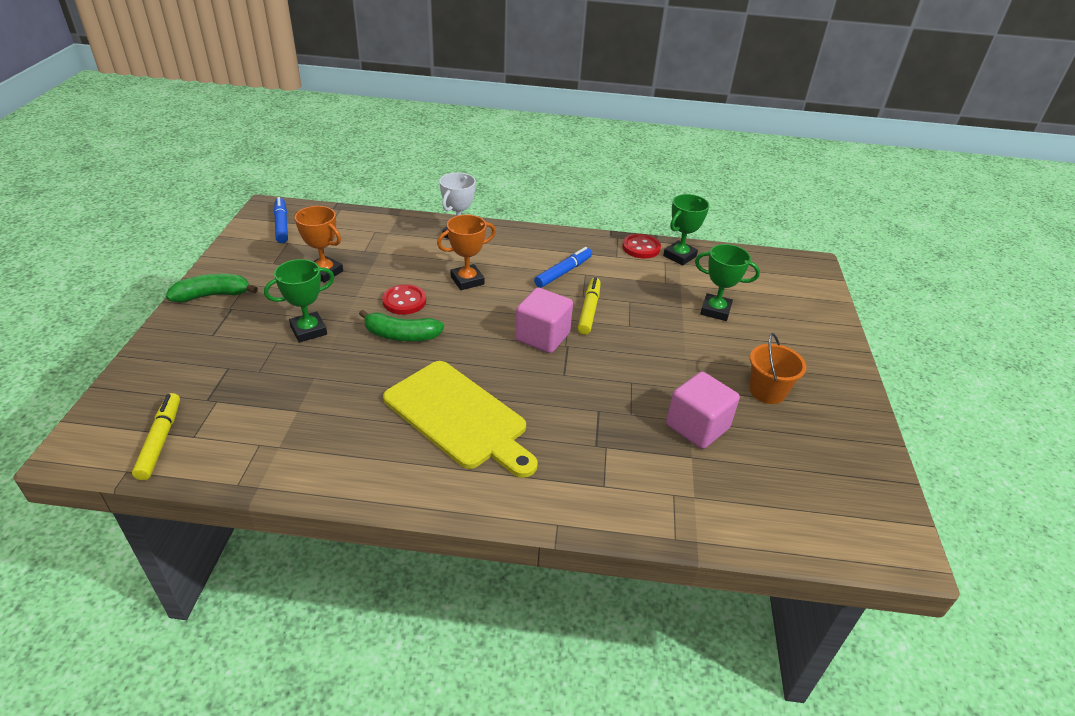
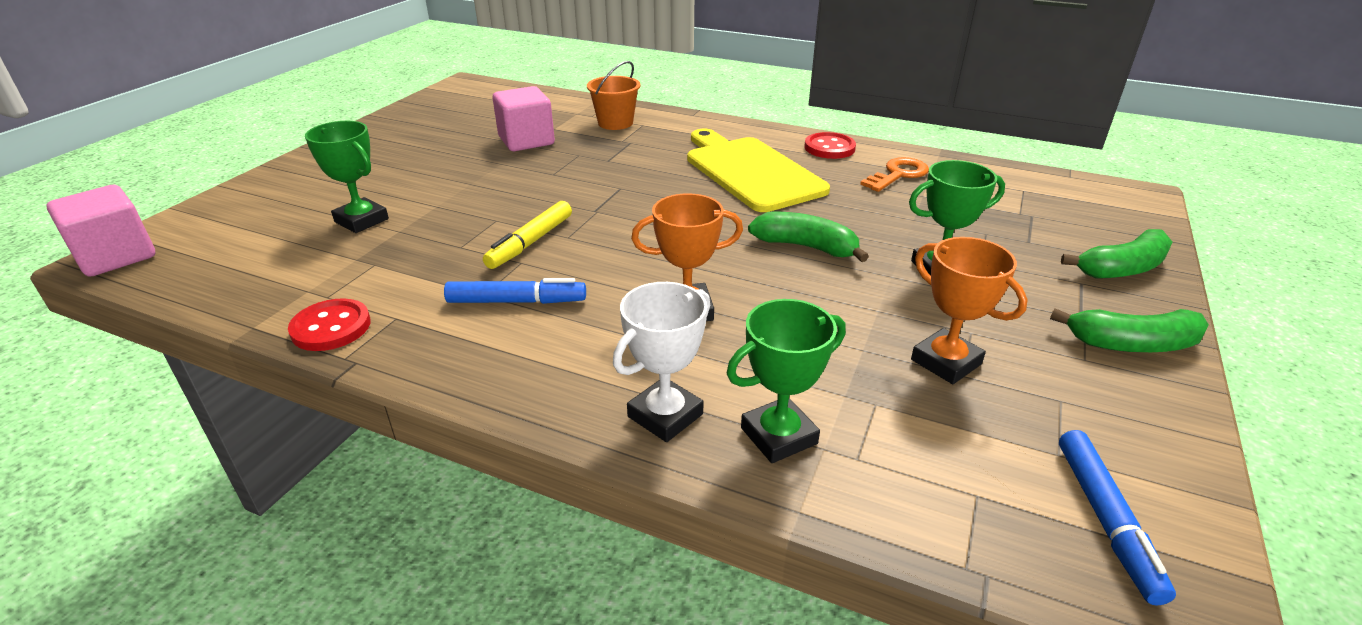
camera: 160 degrees left, 5 degrees down
yellow marker [132,393,180,480] -> none
red button [382,284,426,315] -> red button moved to [804,132,856,159]
pink cube [515,287,573,353] -> pink cube moved to [46,185,155,277]
blue marker [534,247,592,288] -> blue marker turned 150 degrees counterclockwise [444,278,586,304]
green trophy [663,194,709,266] -> green trophy moved to [727,299,846,463]
orange bucket [750,333,807,404] -> orange bucket moved to [587,61,640,130]
none -> orange key [860,157,929,192]
none -> green banana [1061,229,1172,278]

